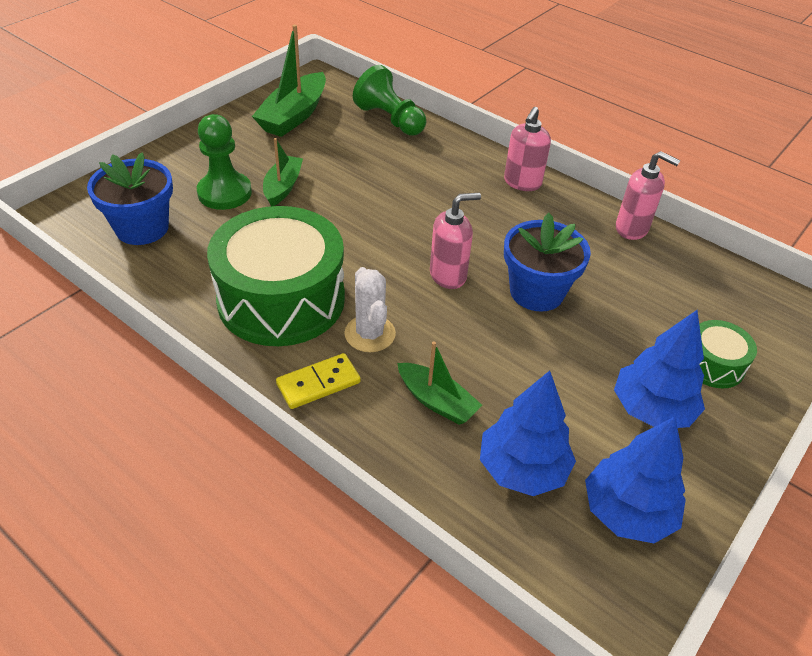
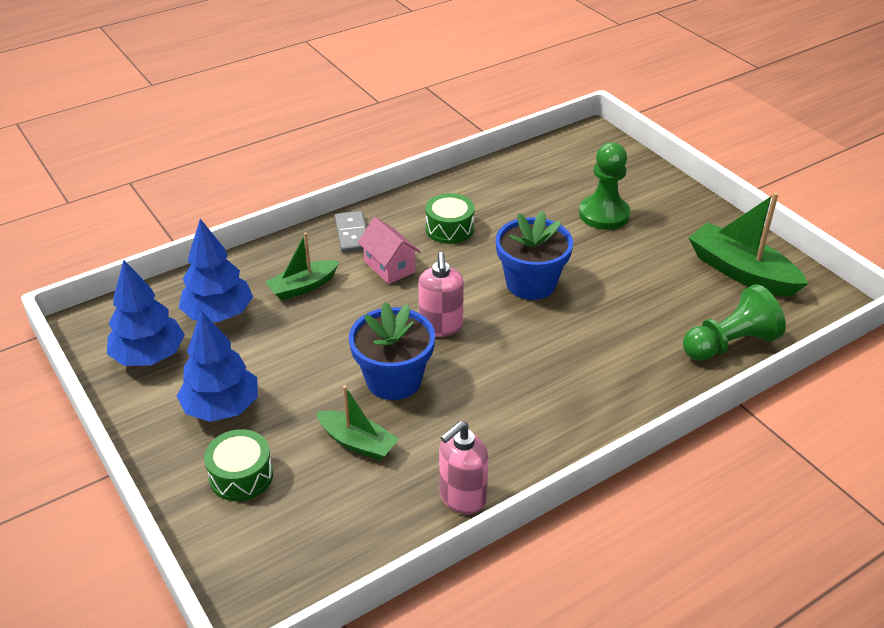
camera: 110 degrees right, 5 degrees down
blue flower pot [87,152,173,245] -> blue flower pot moved to [496,211,573,300]
green drum [207,206,345,346] -> green drum [425,193,475,244], size x0.46
green boat [263,138,303,206] -> green boat moved to [316,385,399,461]
yellow domino [276,353,361,409] -> grey domino [335,211,367,253]
white cactus [344,267,396,352] -> pink house [358,217,420,284]
pink soap dispenser [504,107,551,191] -> none

